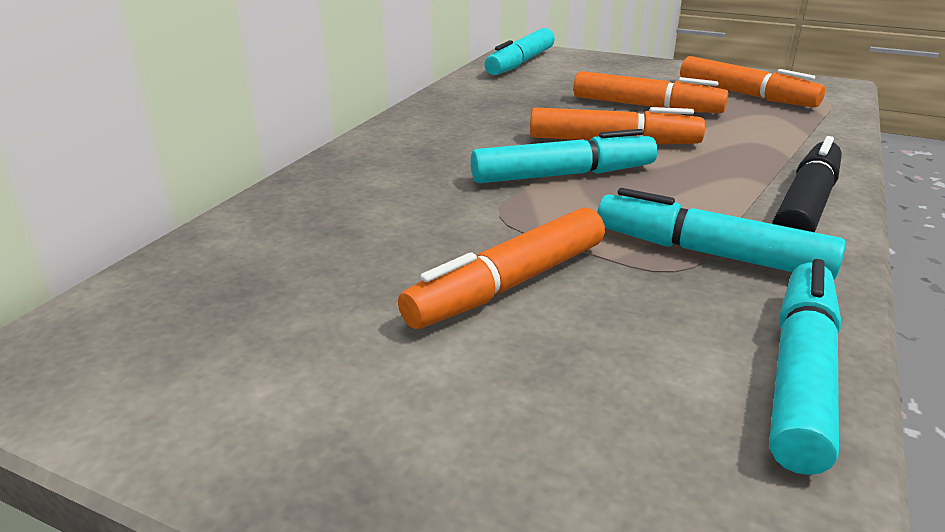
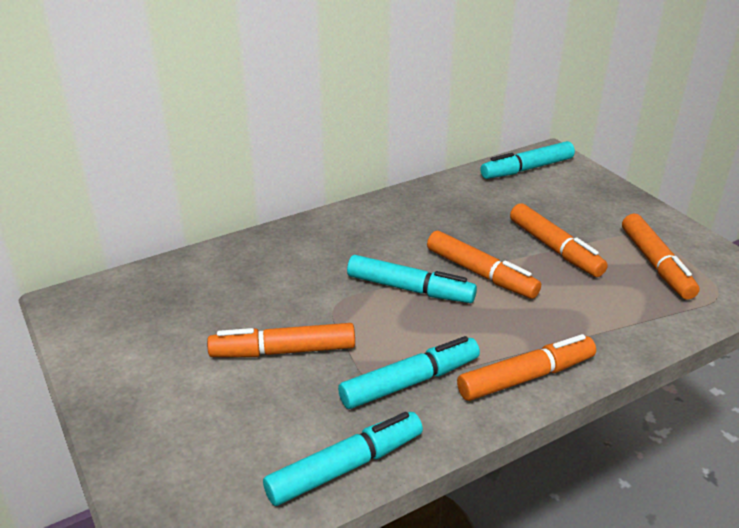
camera: 35 degrees right, 5 degrees up
turquoise marker [597,188,846,280] -> turquoise marker turned 90 degrees clockwise [338,336,480,409]
black marker [772,136,842,232] -> orange marker [457,334,596,401]

